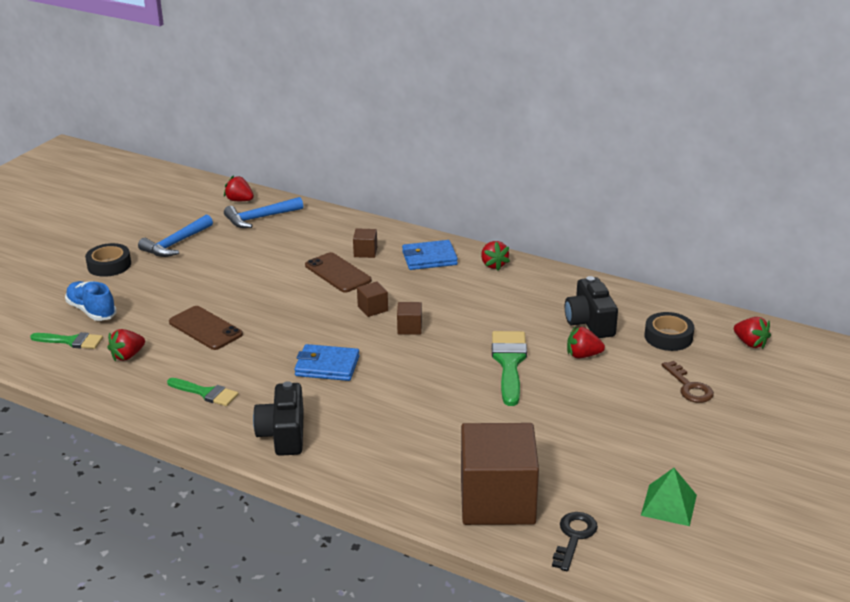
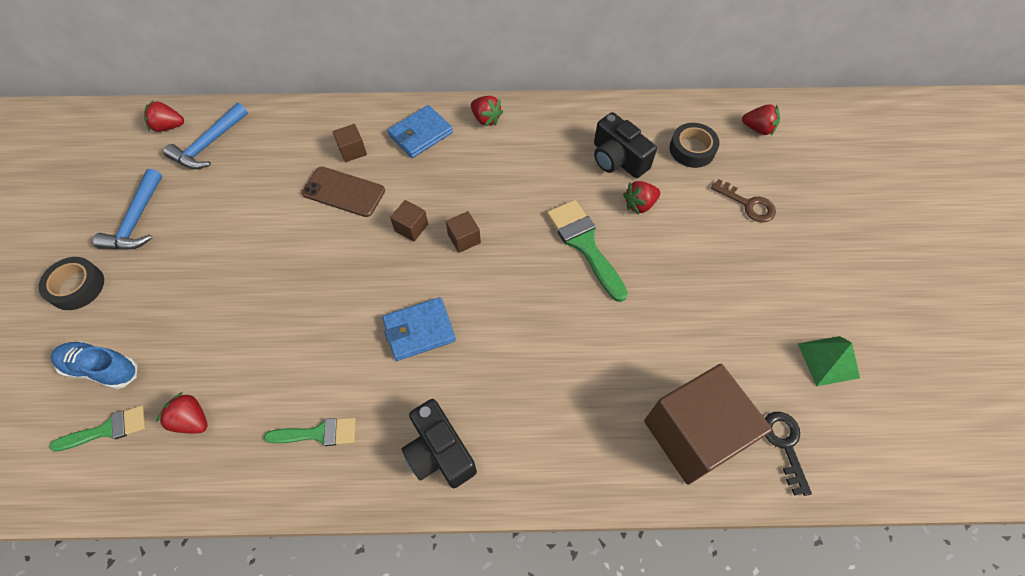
camera: 30 degrees left, 30 degrees up
red strawberry [108,329,145,361] -> red strawberry turned 105 degrees clockwise [156,392,208,433]
brown phone [169,306,243,350] -> none

